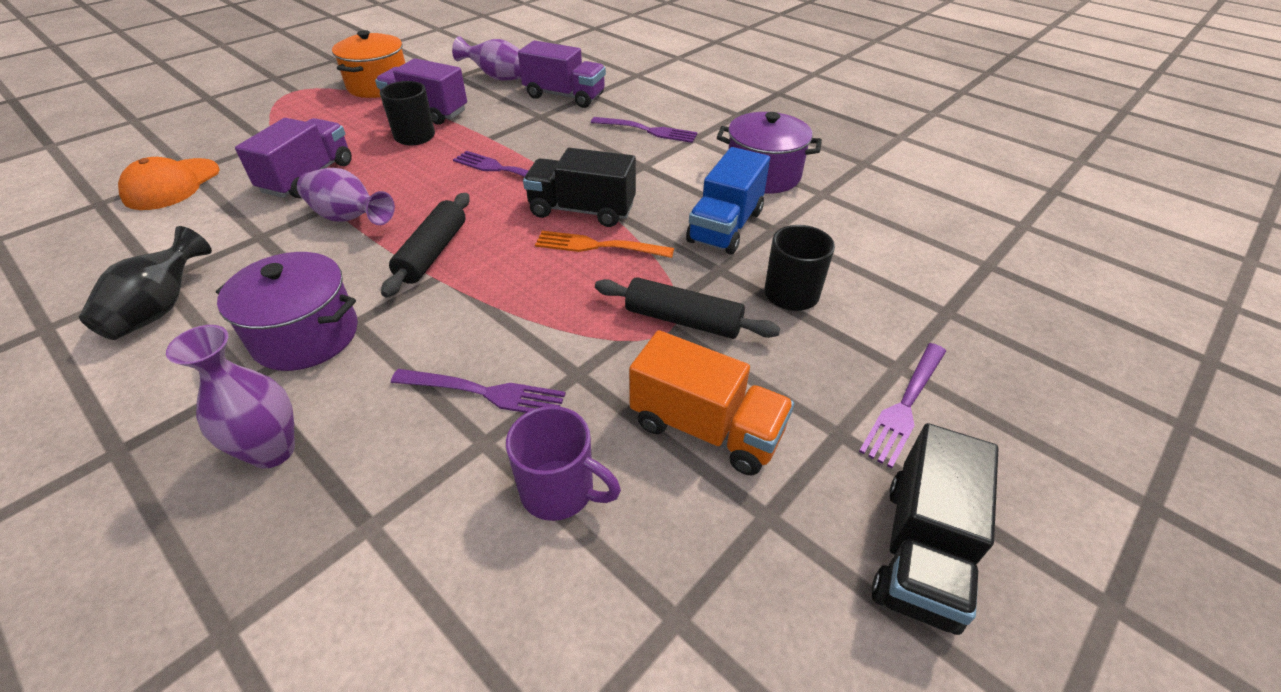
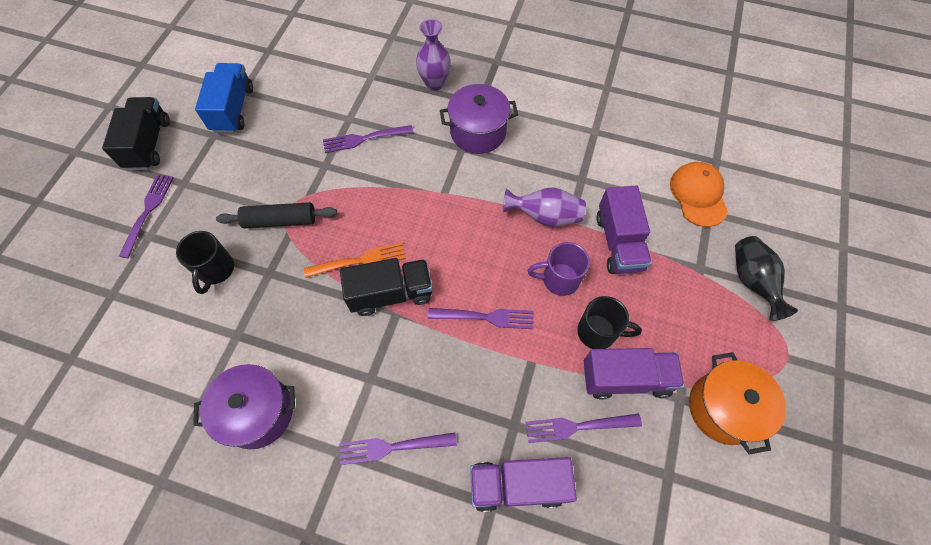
camera: 155 degrees right, 20 degrees up
black vase [79,226,212,340] -> black vase moved to [735,236,798,321]
black rolling pin [381,193,470,297] -> none
purple vase [452,36,521,81] -> none
purple mug [506,406,621,521] -> purple mug moved to [528,242,590,296]
orange truck [629,330,794,475] -> none
blue truck [686,147,770,254] -> blue truck moved to [195,63,253,133]
none -> purple fork [526,414,642,443]

